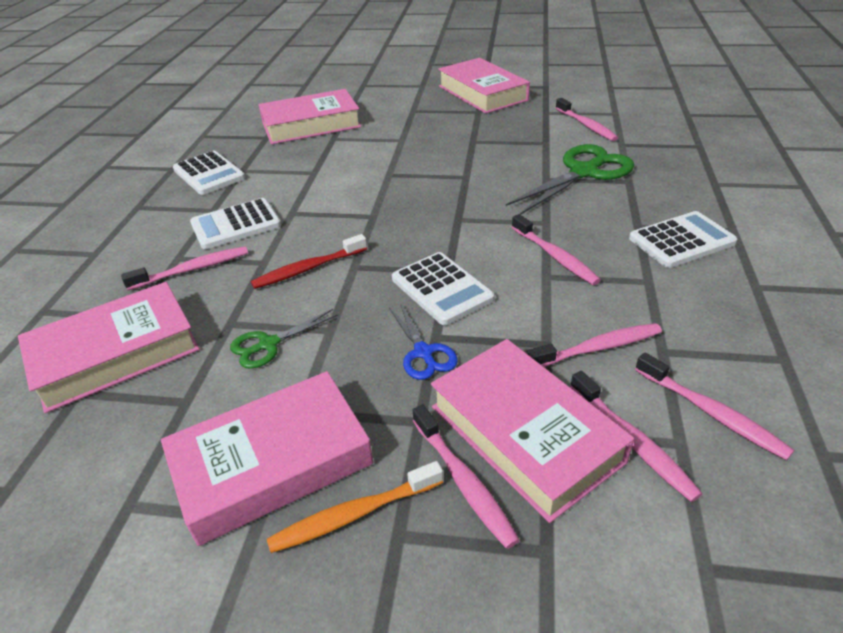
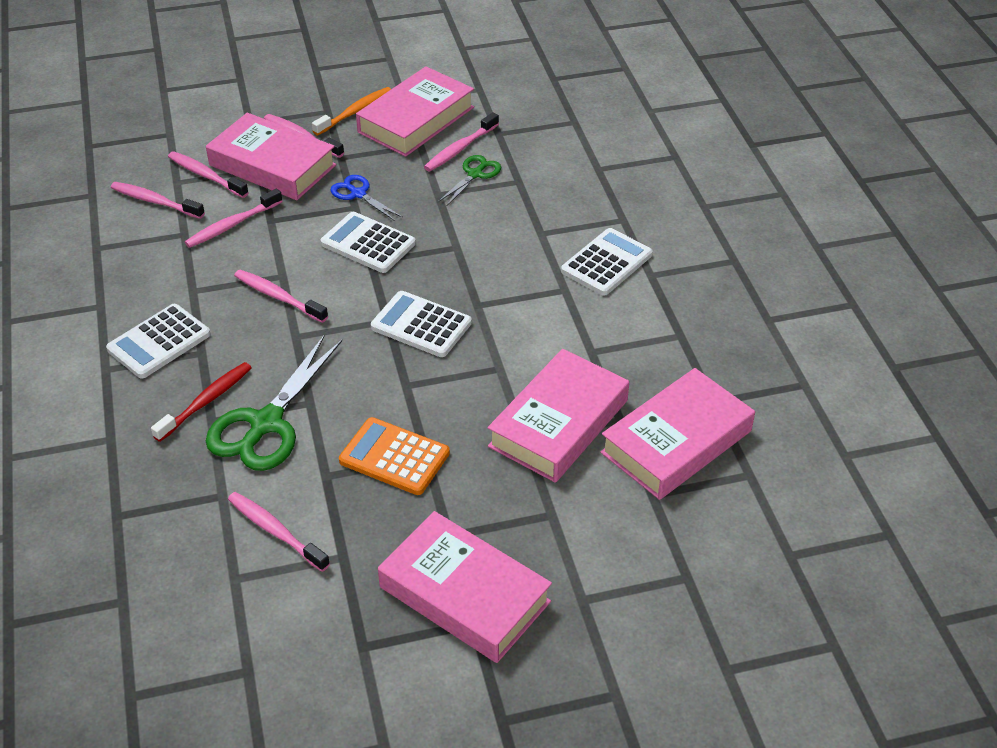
camera: 155 degrees right, 5 degrees up
pink book [18,282,200,413] -> pink book moved to [488,349,629,483]
pink toothbrush [121,246,248,290] -> pink toothbrush moved to [424,112,499,172]
white calculator [173,151,246,195] -> white calculator moved to [371,291,472,357]
red toothbrush [251,234,367,289] -> red toothbrush moved to [151,362,252,442]
none -> orange calculator [339,417,450,495]

